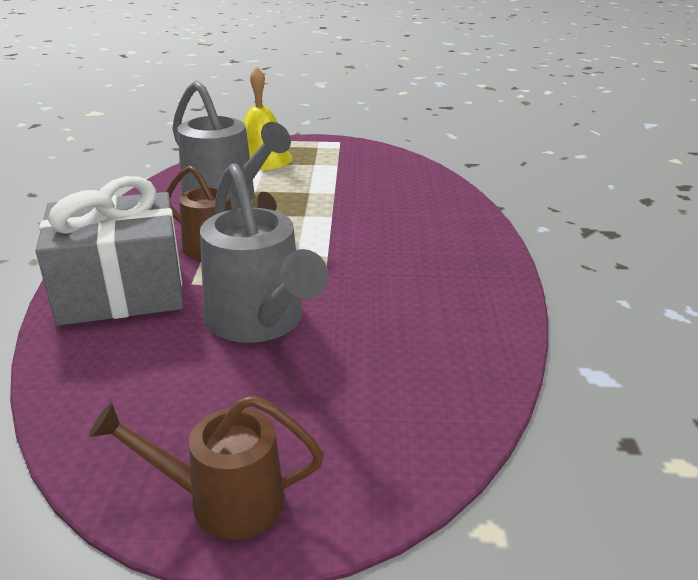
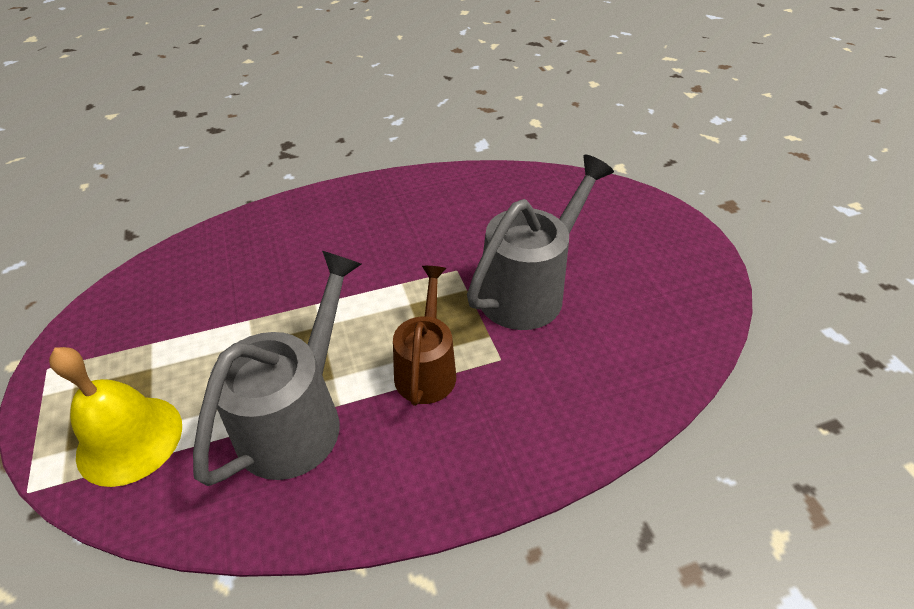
camera: 110 degrees left, 15 degrees up
grey gift [35,176,184,326] -> none
brown watering can [89,395,324,540] -> none

